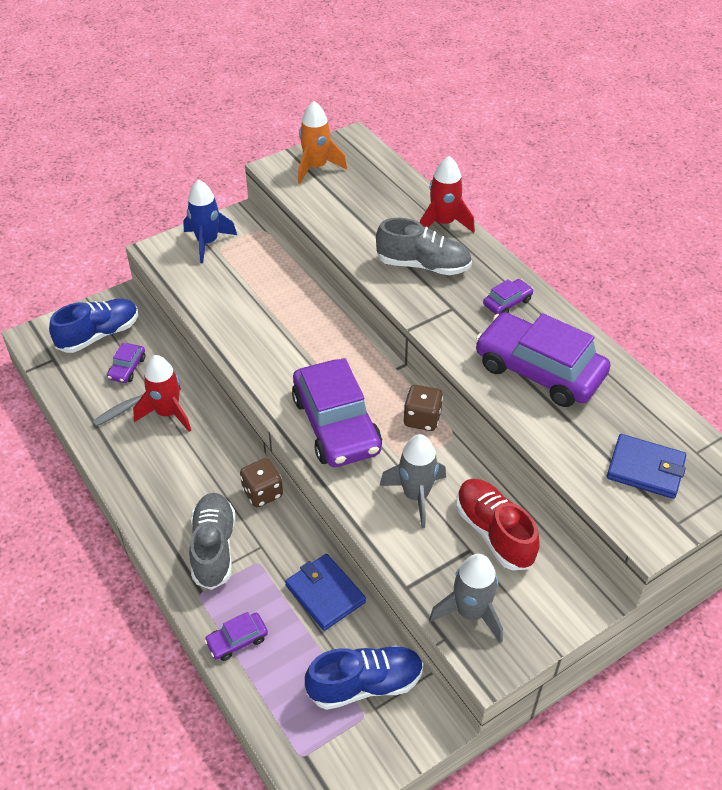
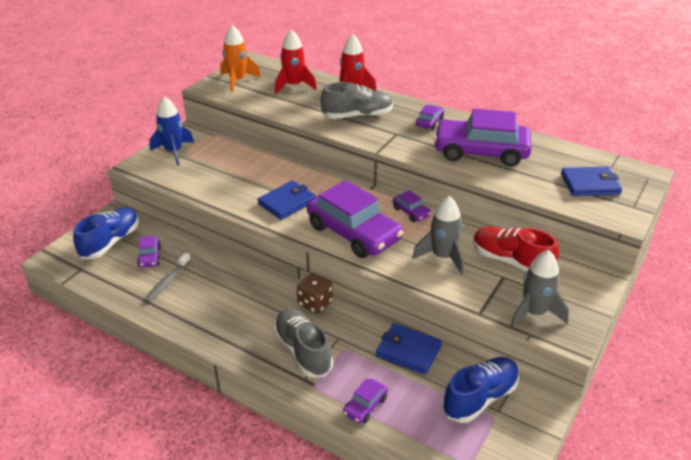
camera: 25 degrees left, 10 degrees down
red rocket [133,355,191,432] -> red rocket moved to [275,29,317,94]
brown dice [403,385,443,431] -> purple car [393,190,431,222]
none -> blue wallet [258,181,316,220]

